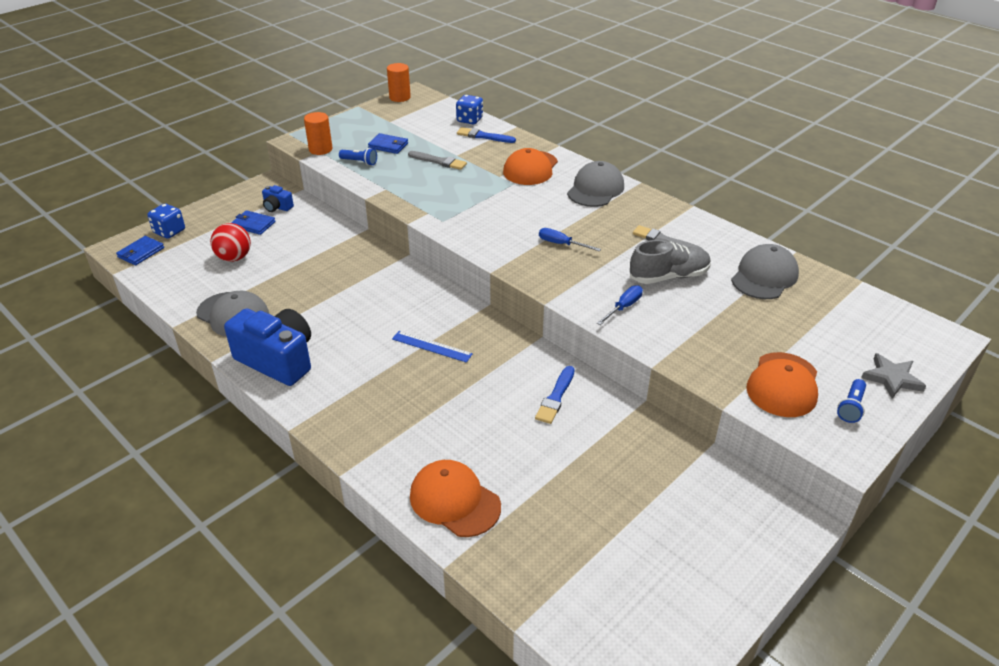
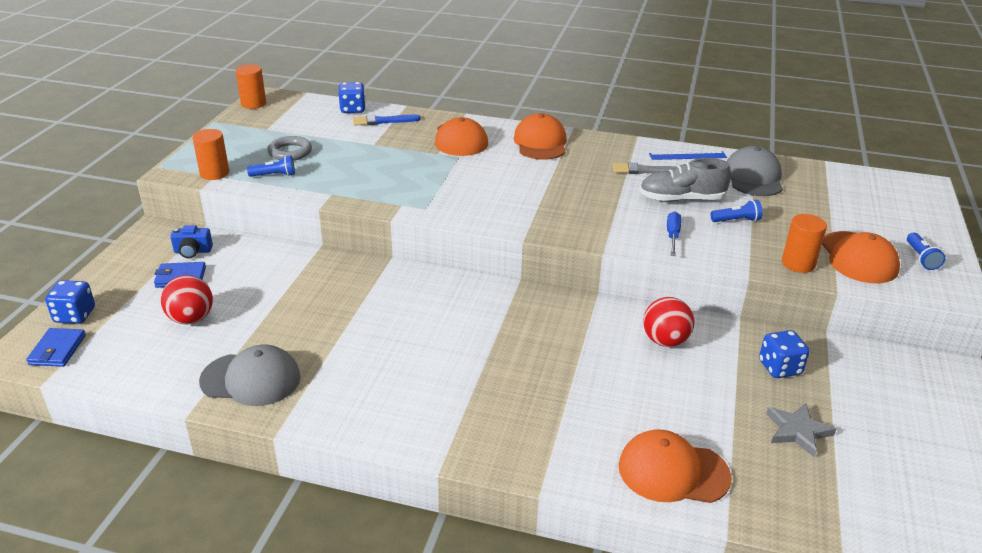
camera: 30 degrees left, 5 degrees down
blue camera [224,309,311,386] -> none
blue wallet [368,133,408,154] -> grey ring [268,136,312,161]
blue ruler [392,331,473,363] -> blue ruler moved to [649,151,727,160]
grey brush [408,151,467,170] -> none
blue brush [535,366,575,424] -> red ball [643,297,694,347]
blue screwdriver [539,228,601,251] -> none
grey cap [567,161,624,207] -> orange cap [514,113,567,160]
grey shoe [630,240,711,284] -> grey shoe turned 135 degrees counterclockwise [639,158,731,202]
grey star [861,353,926,399] -> grey star moved to [766,403,836,457]
none -> blue flashlight [711,200,762,222]
none -> blue dice [759,330,810,378]
none -> orange cylinder [782,214,827,273]

